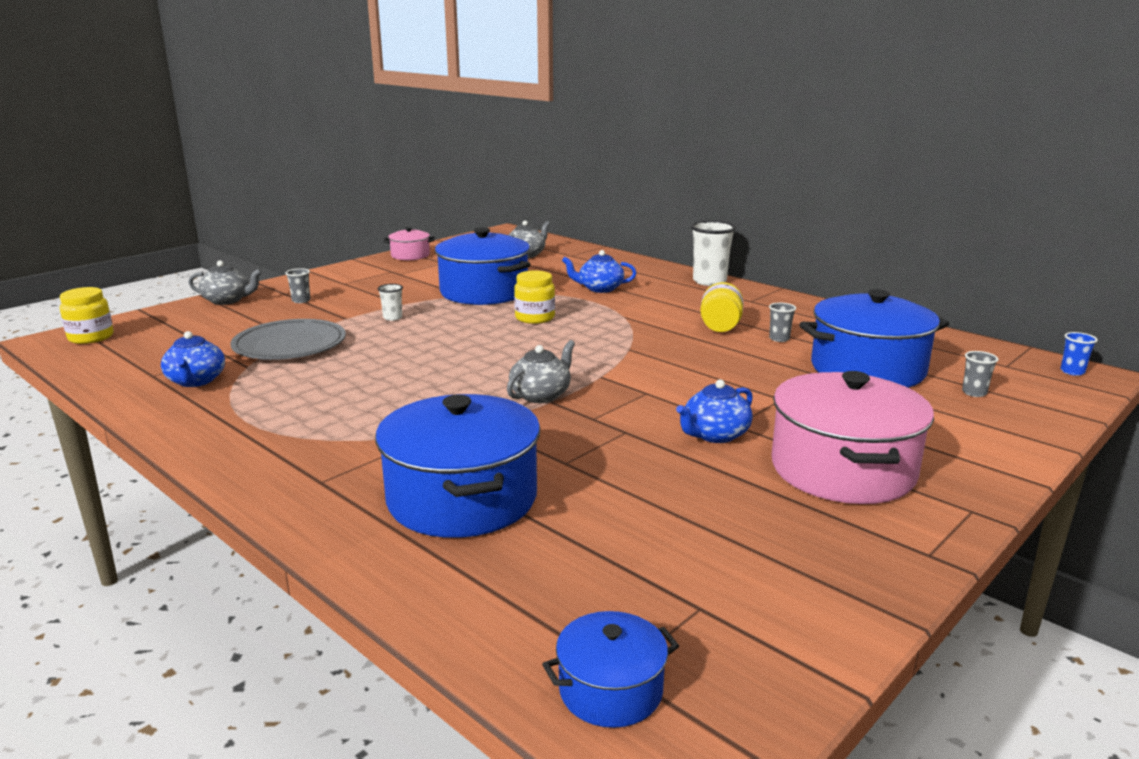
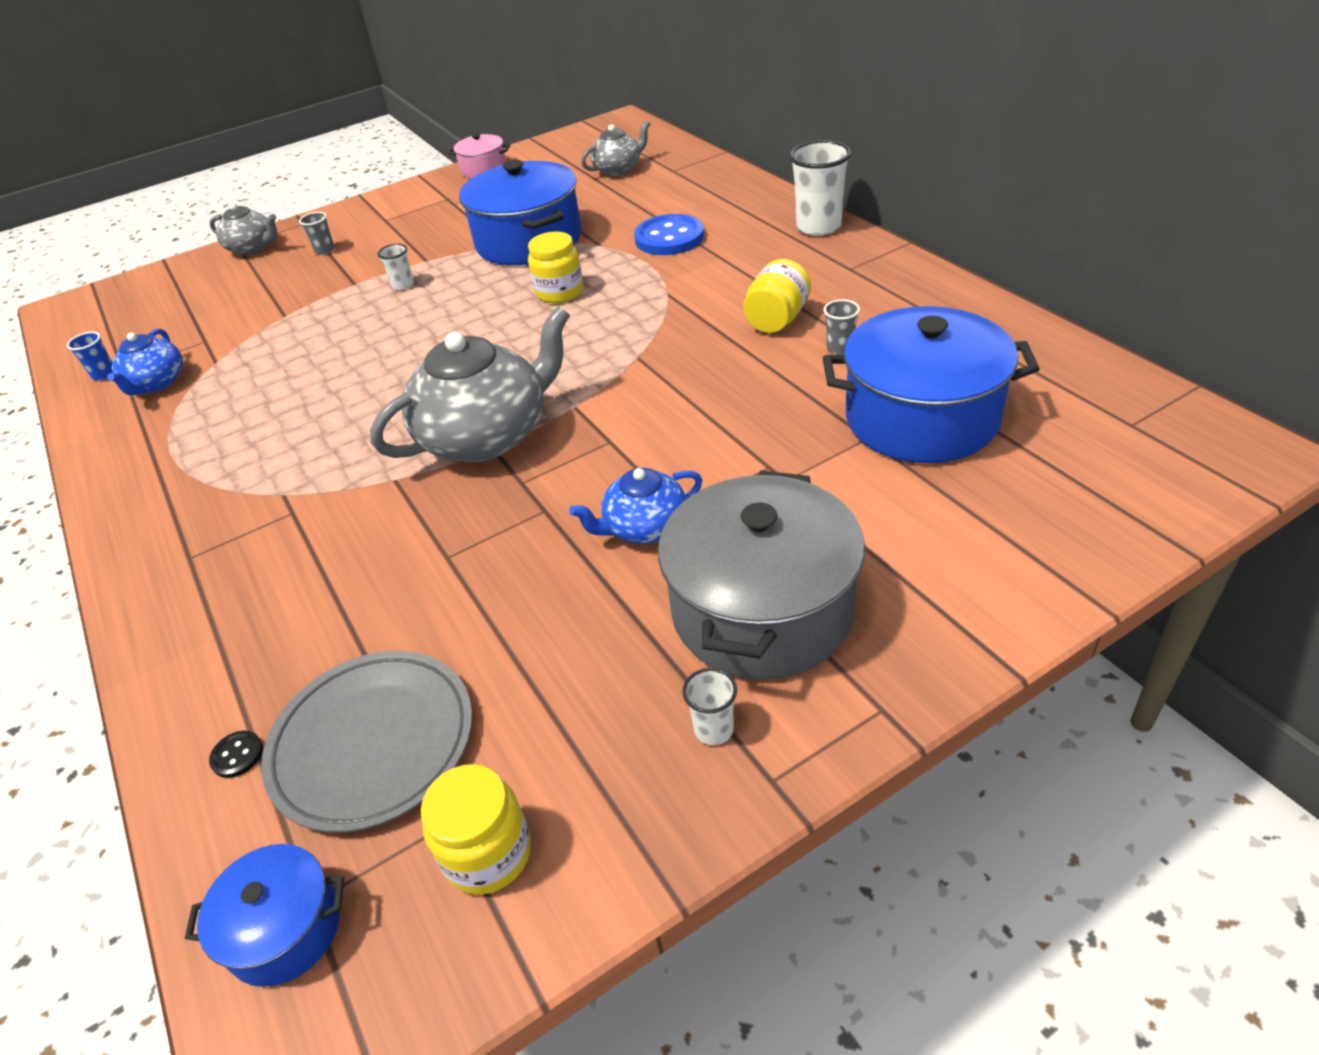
camera: 20 degrees right, 20 degrees up
yellow jar [60,287,114,344] -> yellow jar moved to [421,764,531,895]
grey plate [230,319,346,360] -> grey plate moved to [261,651,472,833]
blue pot [375,394,540,538] -> none
grey teapot [507,340,575,403] -> grey teapot [370,306,570,462], size x1.86
blue teapot [562,250,636,293] -> blue button [634,214,704,255]
pink pot [771,371,934,504] -> grey pot [658,470,865,680]
grey cup [962,351,998,397] -> none
blue cup [1061,332,1098,376] -> blue cup moved to [67,332,113,381]
none -> black button [209,731,263,778]
none -> white cup [682,668,737,745]

